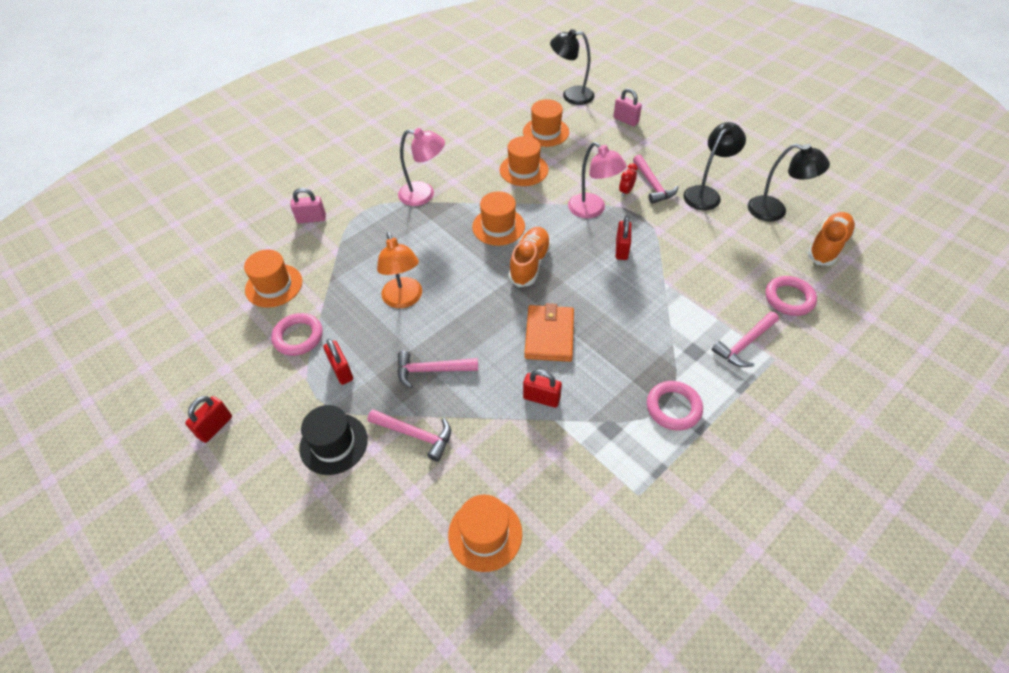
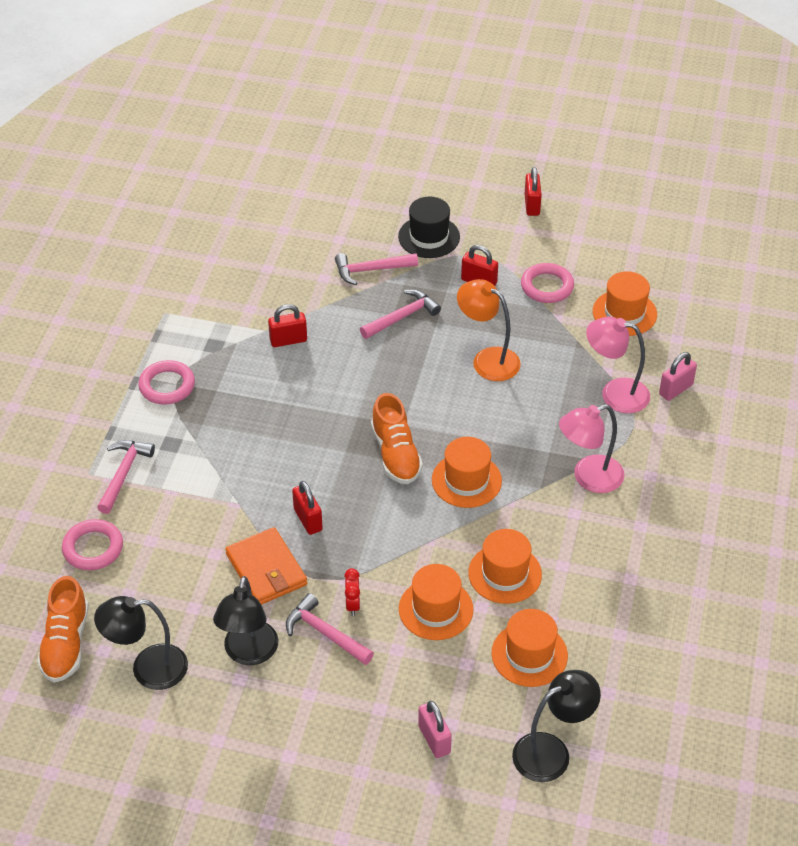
camera: 145 degrees right, 5 degrees down
orange hat [448,495,522,572] -> orange hat moved to [399,564,473,640]
orange wallet [525,303,574,362] -> orange wallet moved to [225,527,307,605]
pink lamp [568,142,627,218] -> pink lamp moved to [586,317,650,414]
pink padlock [613,88,642,126] -> pink padlock turned 60 degrees clockwise [418,701,452,758]

